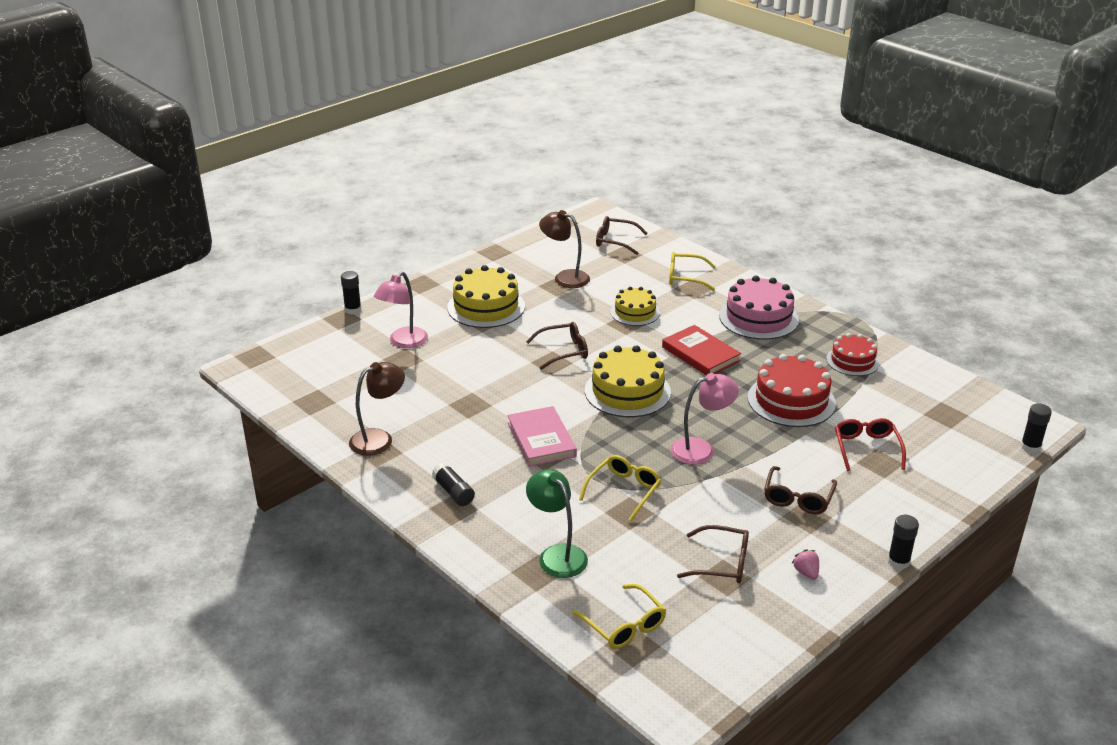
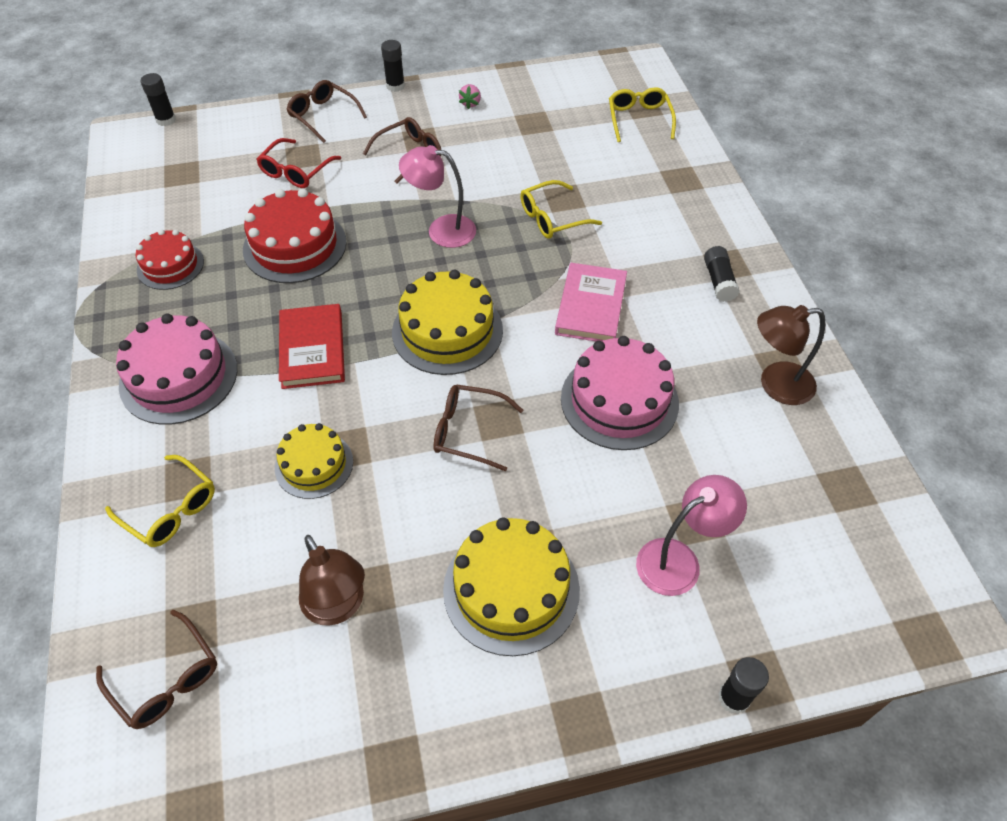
camera: 150 degrees left, 20 degrees up
green lamp [526,469,588,578] -> none
brown glasses [677,525,749,583] -> brown glasses moved to [286,80,367,143]
none -> pink cake [561,336,679,450]

